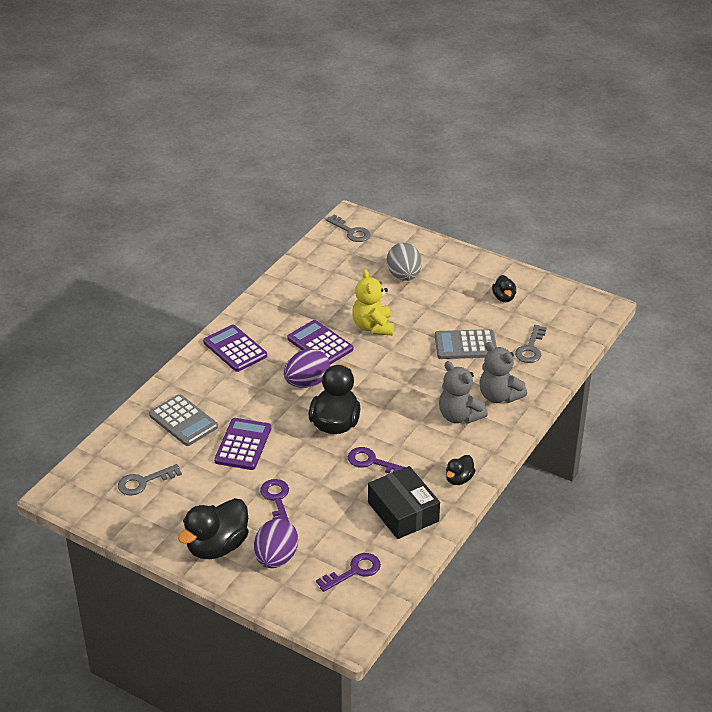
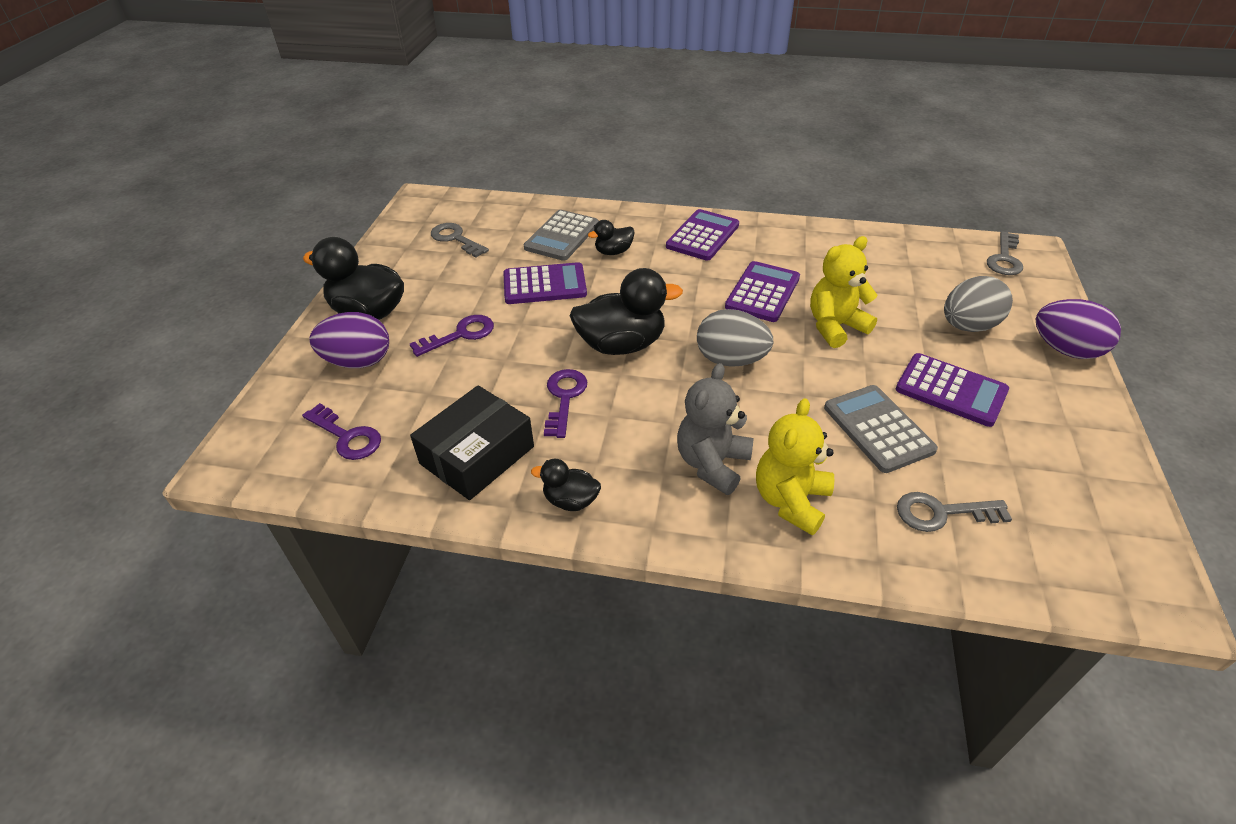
camera: 70 degrees right, 5 degrees up
purple egg [284,348,330,388] -> purple egg moved to [1036,299,1121,359]
grey teddy bear [479,342,527,403] -> yellow teddy bear [756,398,834,535]
black duck [492,275,516,302] -> black duck moved to [588,220,635,255]
none -> grey egg [697,309,773,367]
none -> purple calculator [896,353,1009,427]

